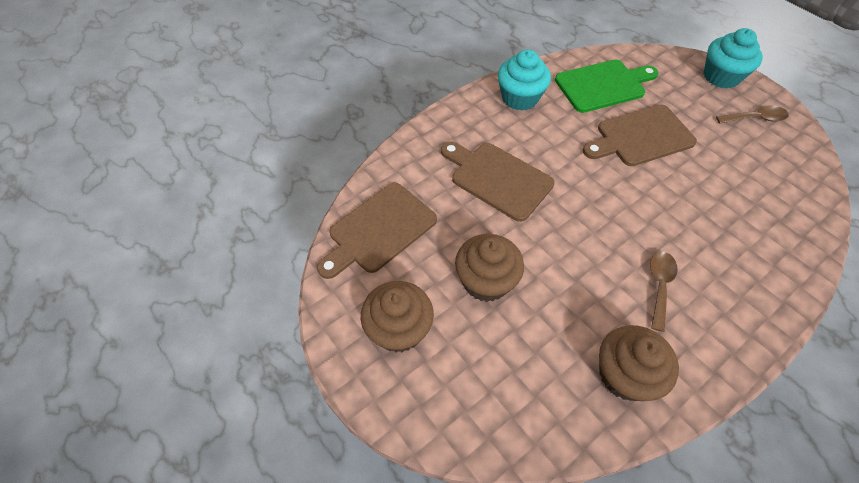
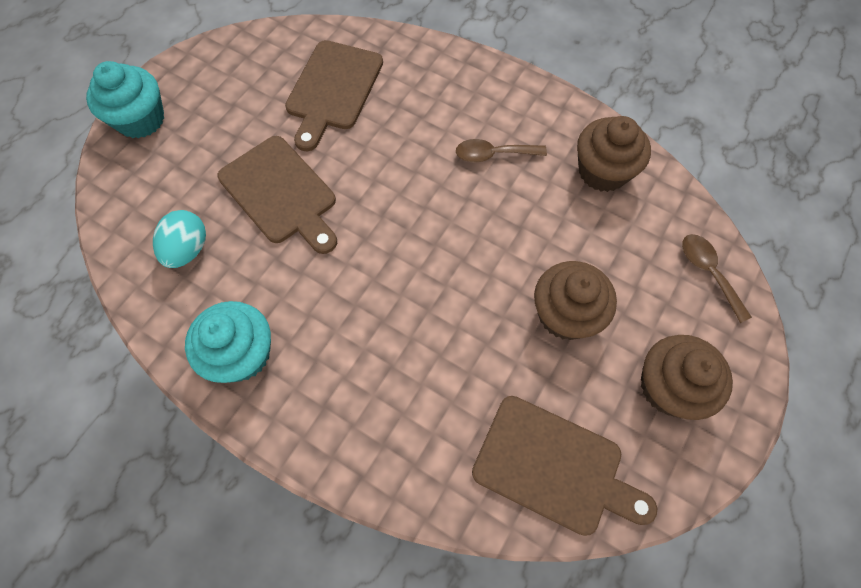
camera: 110 degrees left, 10 degrees up
brown cutting board [441,142,555,222] -> brown cutting board moved to [285,40,383,151]
green cutting board [555,60,658,113] -> turquoise egg [153,210,206,268]
brown spoon [716,105,789,124] -> brown spoon moved to [682,234,752,323]

